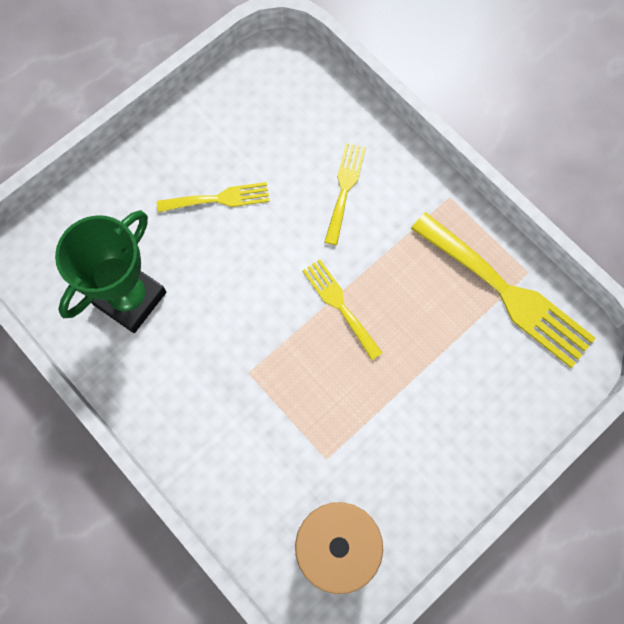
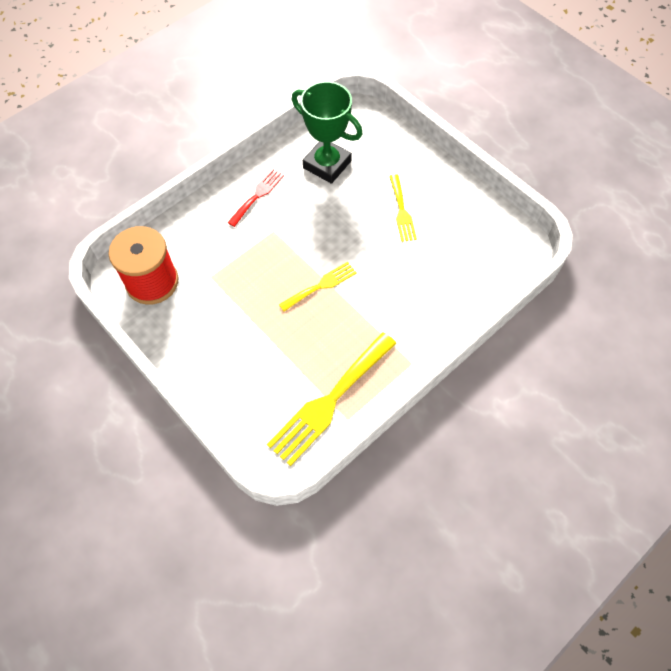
camera: 90 degrees right, 10 degrees down
yellow fork [325,143,366,245] -> none
none -> red fork [227,168,284,227]

